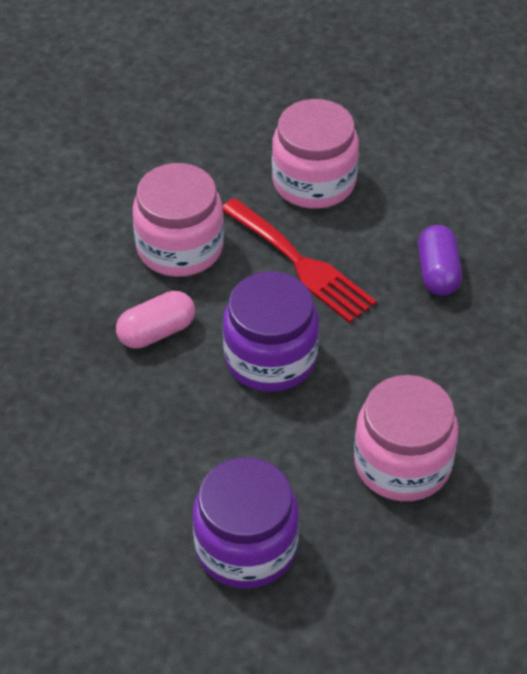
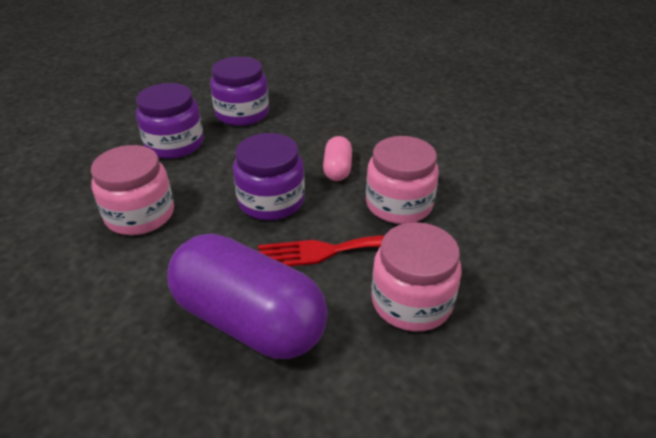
camera: 125 degrees right, 10 degrees down
purple capsule [418,225,462,296] -> purple capsule [167,233,328,359], size x2.22
none -> purple jar [210,56,269,126]

